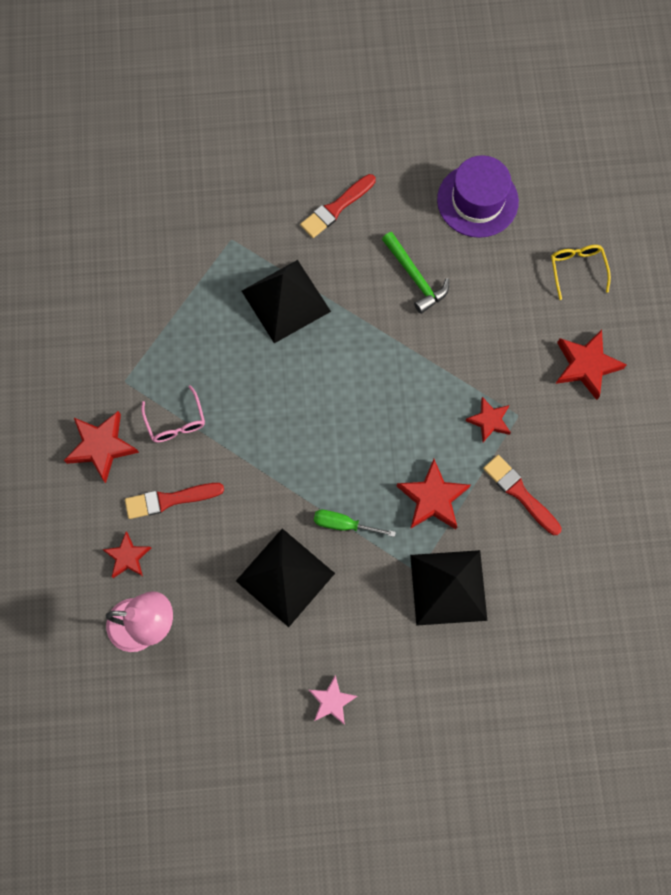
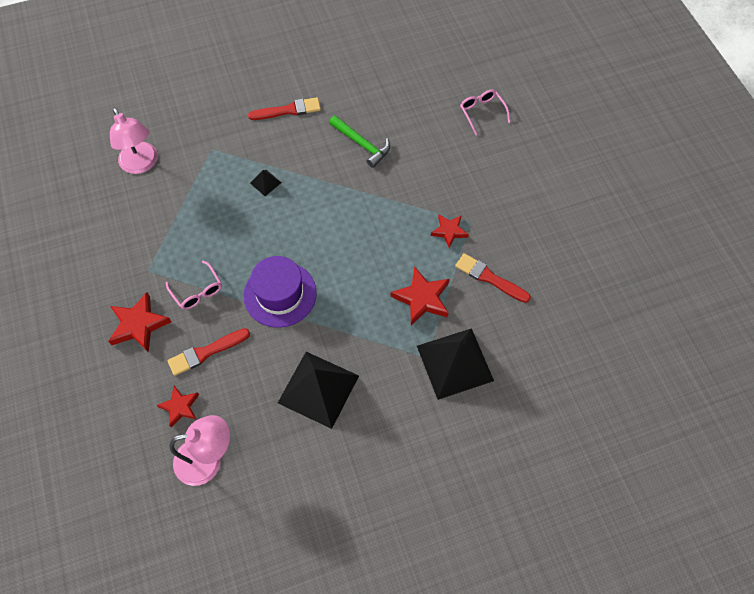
camera: 15 degrees left, 10 degrees down
black pyramid [242,260,331,343] -> black pyramid [250,170,282,196], size x0.42
red brush [300,174,376,238] -> red brush turned 135 degrees counterclockwise [248,97,321,120]
pink star [309,675,358,725] -> none
green screwdriver [314,510,396,537] -> none
purple hat [437,155,519,238] -> purple hat moved to [244,256,317,328]
yellow glasses [551,245,611,300] -> pink glasses [460,90,510,135]
red star [556,330,626,400] -> none
none -> pink lamp [110,107,158,174]

